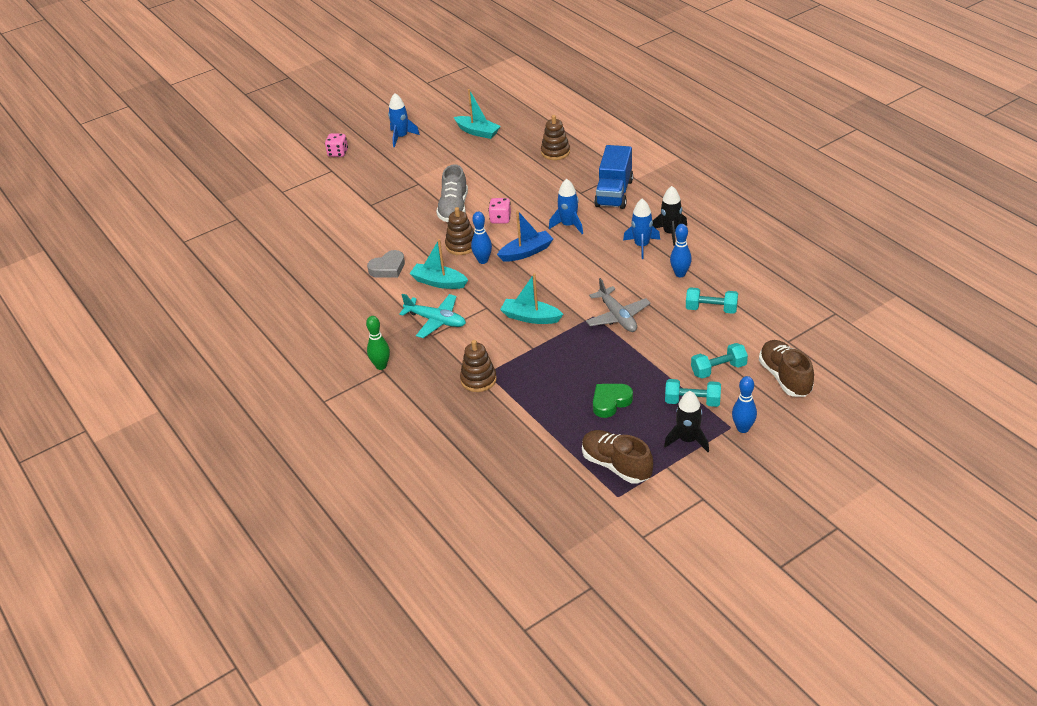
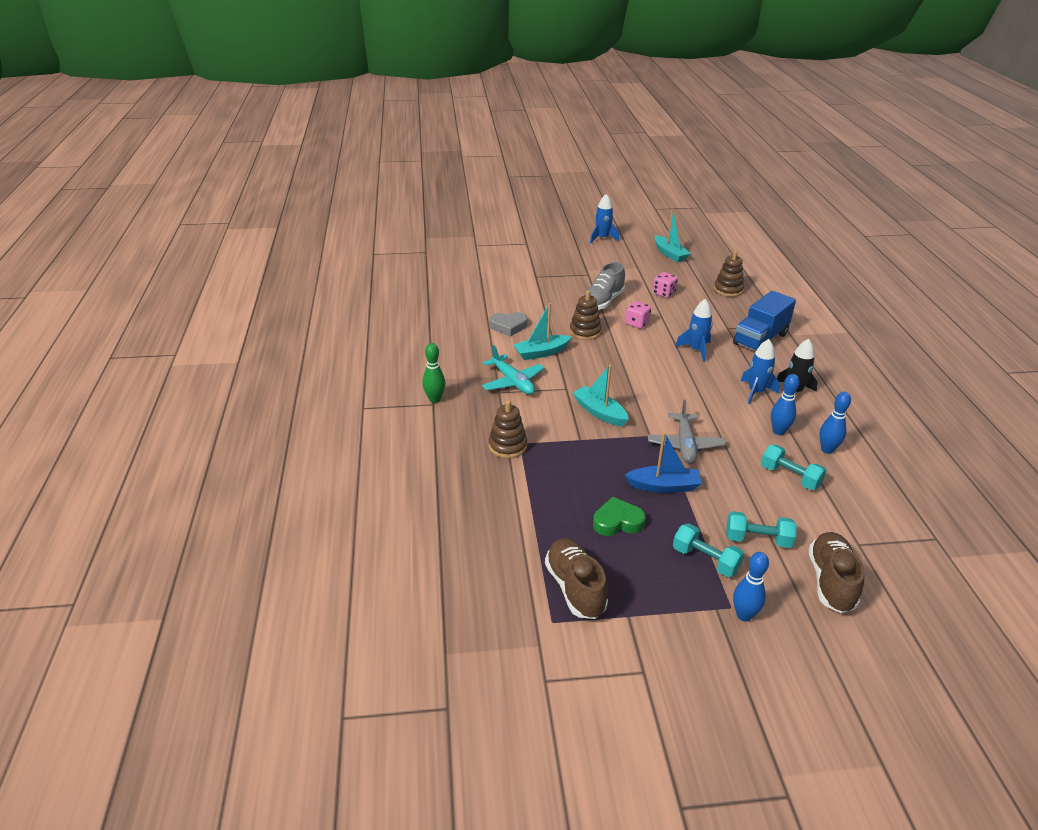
camera: 25 degrees right, 5 degrees down
pink dice [325,133,348,157] -> pink dice moved to [653,272,678,298]
turquoise boat [409,239,468,289] -> turquoise boat turned 75 degrees counterclockwise [514,303,571,360]
blue bowling pin [471,212,492,264] -> blue bowling pin moved to [819,392,851,454]
blue boat [497,210,553,262] -> blue boat moved to [625,432,702,493]
black rocket [664,391,709,452] -> none

